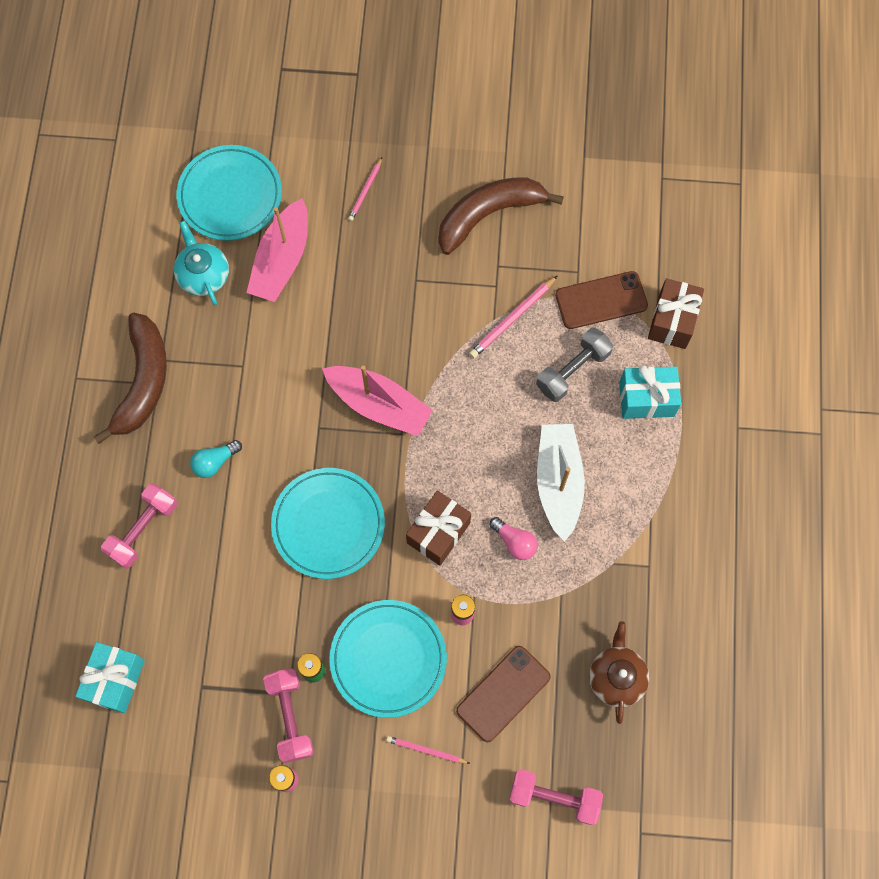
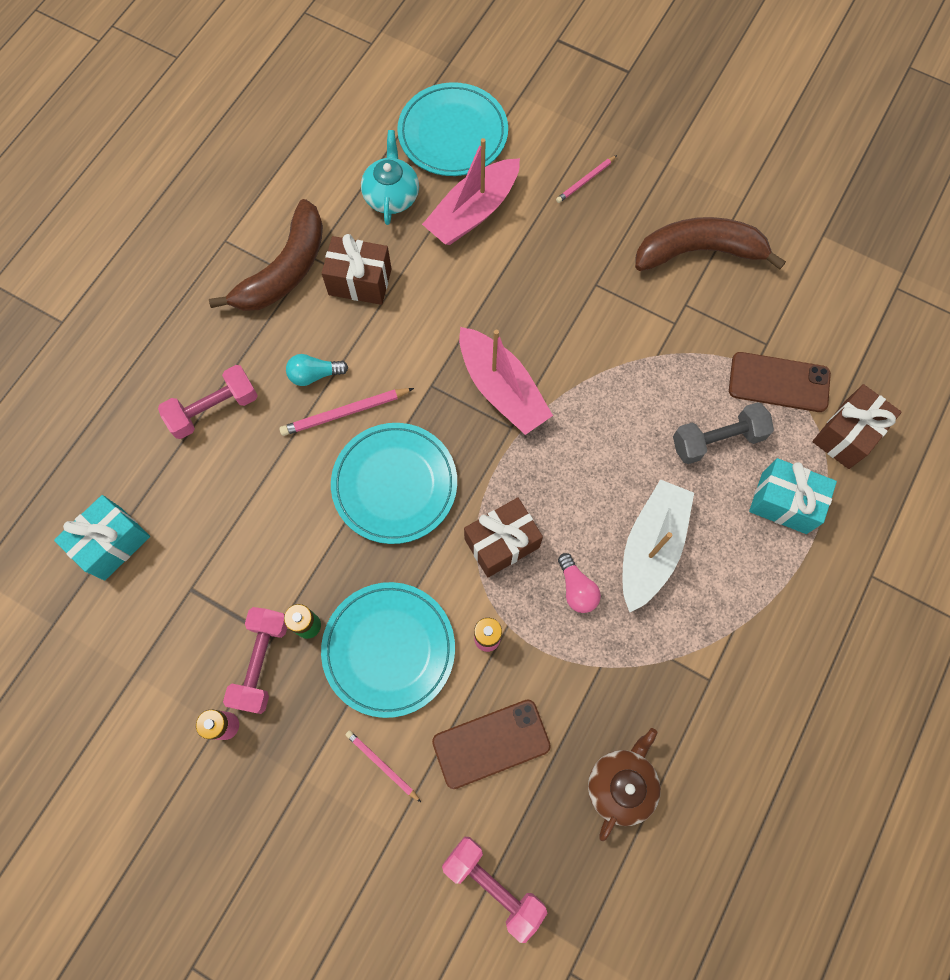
camera: 25 degrees right, 0 degrees up
pink pencil [469,275,558,358] -> pink pencil moved to [279,388,414,436]
none -> brown gift [322,234,392,305]

